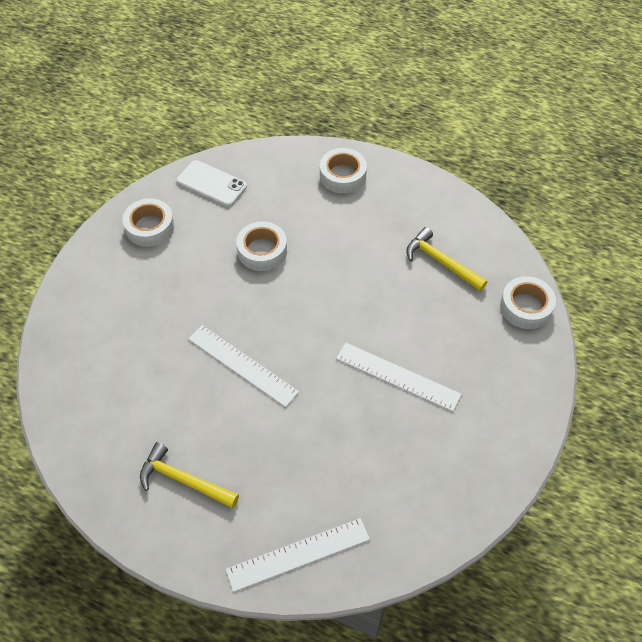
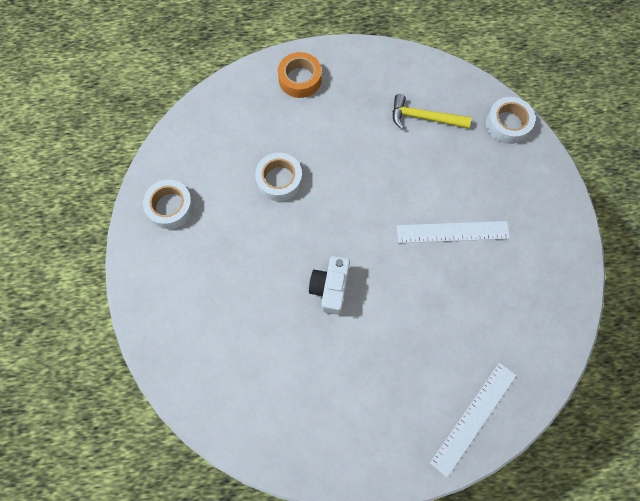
camera: 30 degrees left, 15 degrees up
yellow hammer [140,442,239,508] -> none
white phone [177,160,247,207] -> none
white ruler [188,325,299,407] -> white camera [309,256,350,315]
white tape [320,148,367,194] -> orange tape [278,52,322,98]

